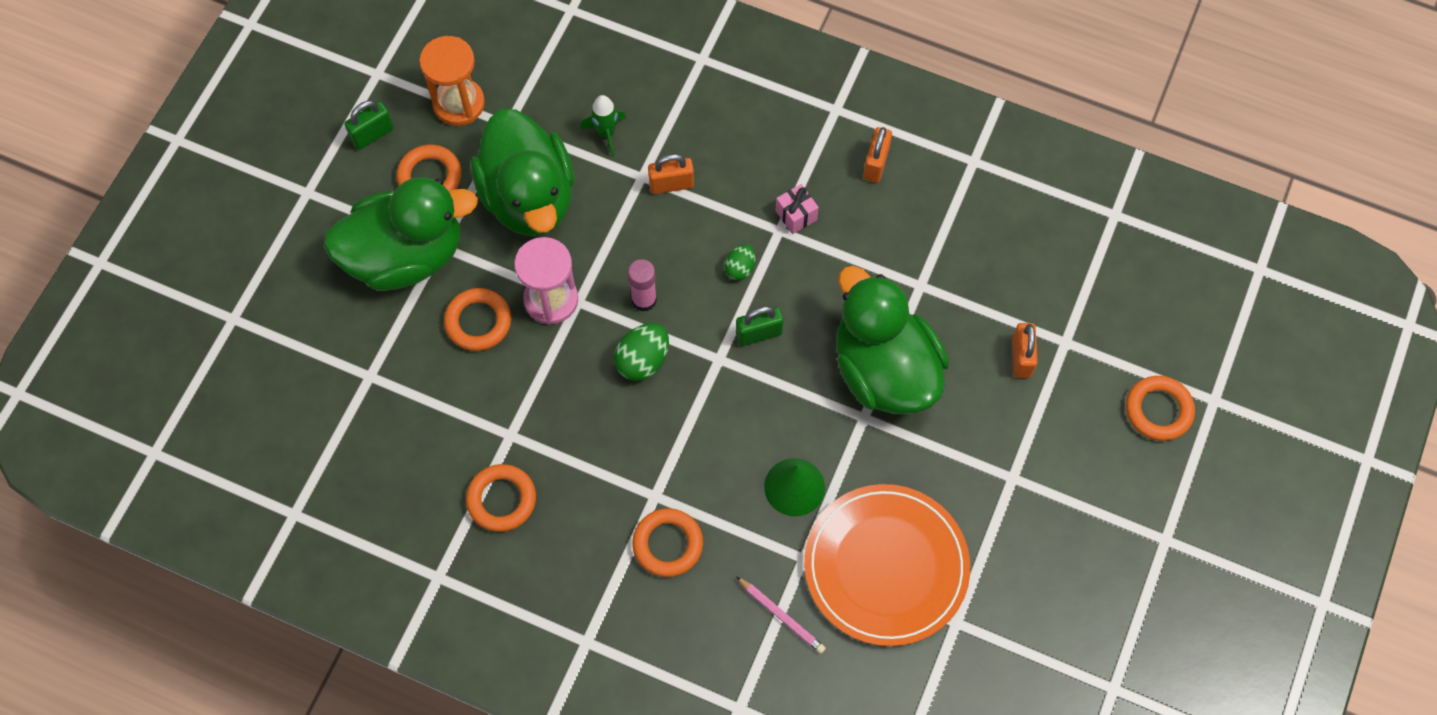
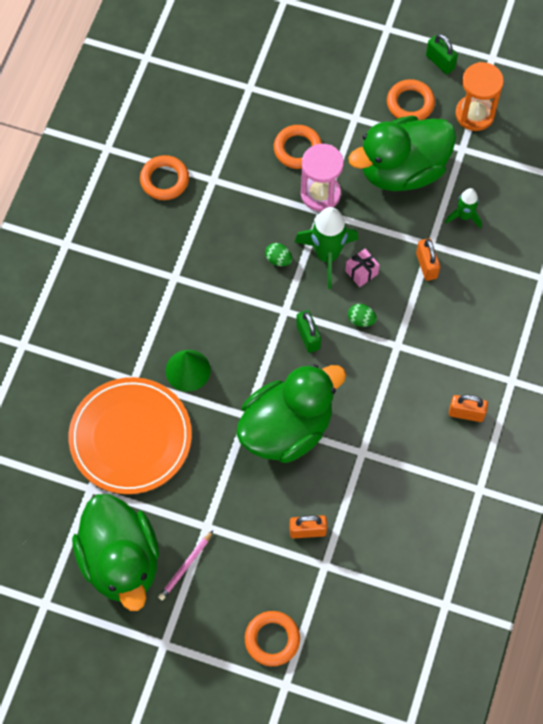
camera: 85 degrees right, 0 degrees up
green duck [323,177,478,291] -> green duck moved to [72,494,159,611]
green egg [614,323,669,381] -> green egg [265,243,292,266], size x0.62
pink glue stick [628,259,657,312] -> green rocket [295,207,359,289]
orange ring [632,508,703,577] -> none
pink pencil [736,576,826,654] -> pink pencil moved to [158,531,213,601]
pink gift [776,184,819,234] -> pink gift moved to [345,249,380,287]

